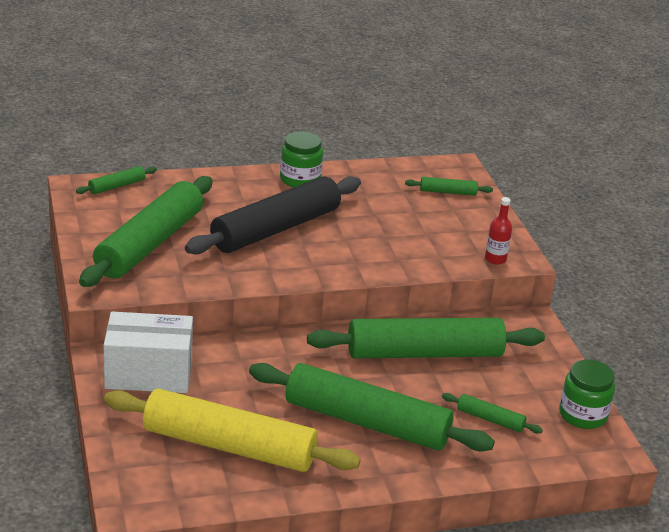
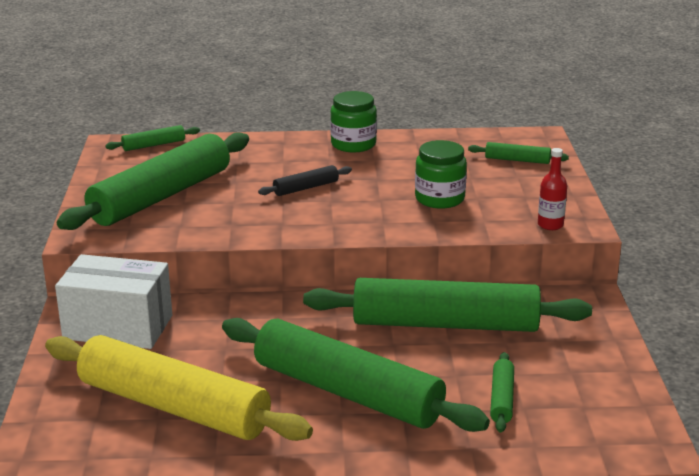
camera: 15 degrees right, 5 degrees down
black rolling pin [185,176,361,255] -> black rolling pin [258,165,352,196], size x0.42
green rolling pin [442,393,543,433] -> green rolling pin turned 60 degrees clockwise [490,352,514,433]
green jar [559,359,615,429] -> green jar moved to [415,140,467,209]

